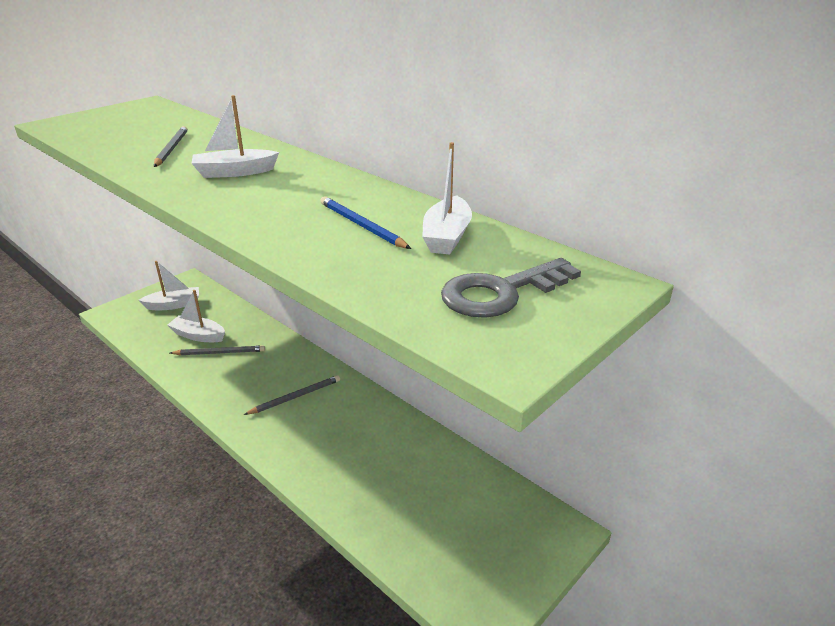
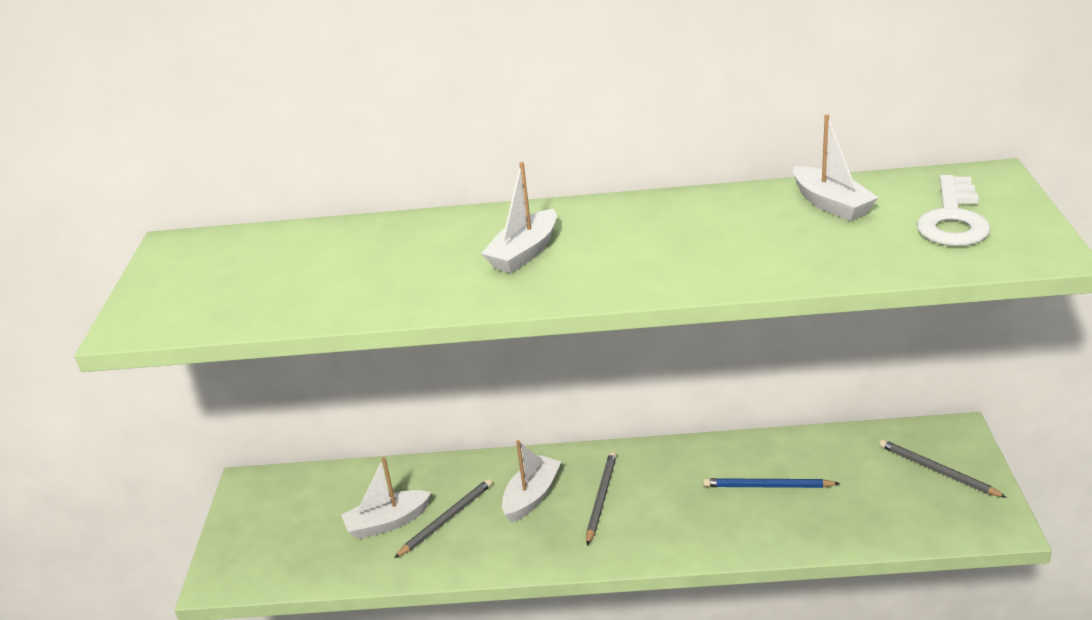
camera: 40 degrees left, 0 degrees up
white boat [139,261,199,310] -> white boat moved to [502,440,562,523]
grey pencil [154,126,188,167] -> grey pencil moved to [879,439,1007,498]
blue pencil [320,196,411,249] -> blue pencil moved to [703,478,840,488]
grey key [441,258,581,318] -> white key [917,175,991,246]

